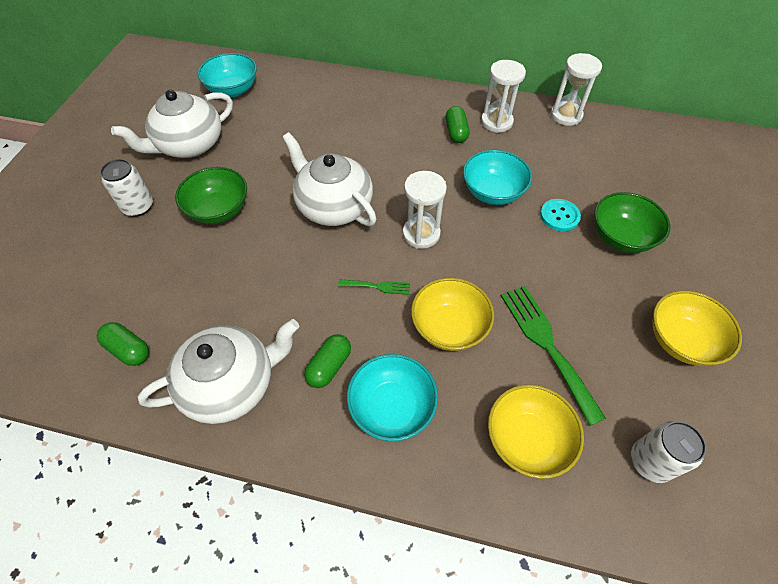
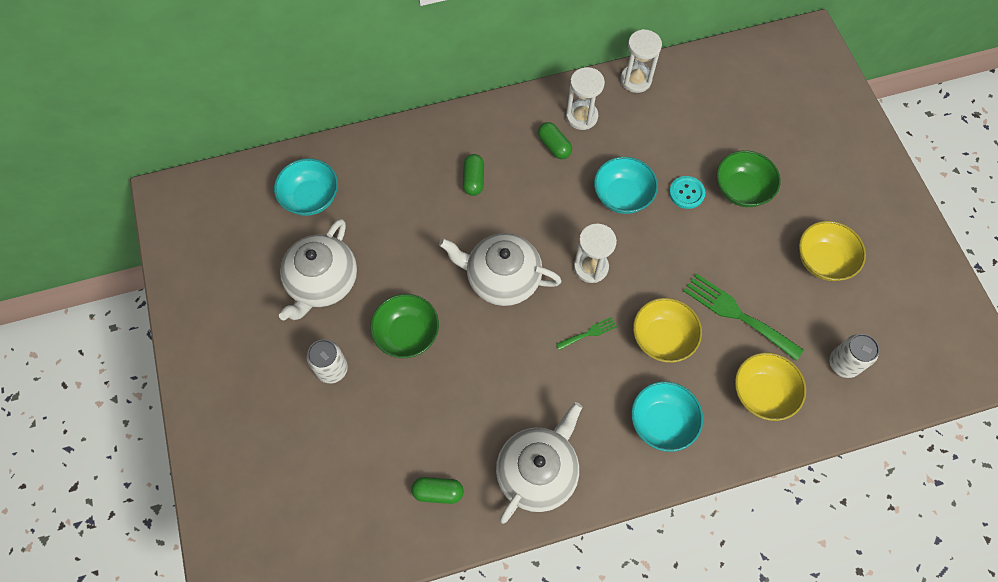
camera: 30 degrees left, 10 degrees up
green capsule [304,334,351,388] -> green capsule moved to [463,154,484,196]

